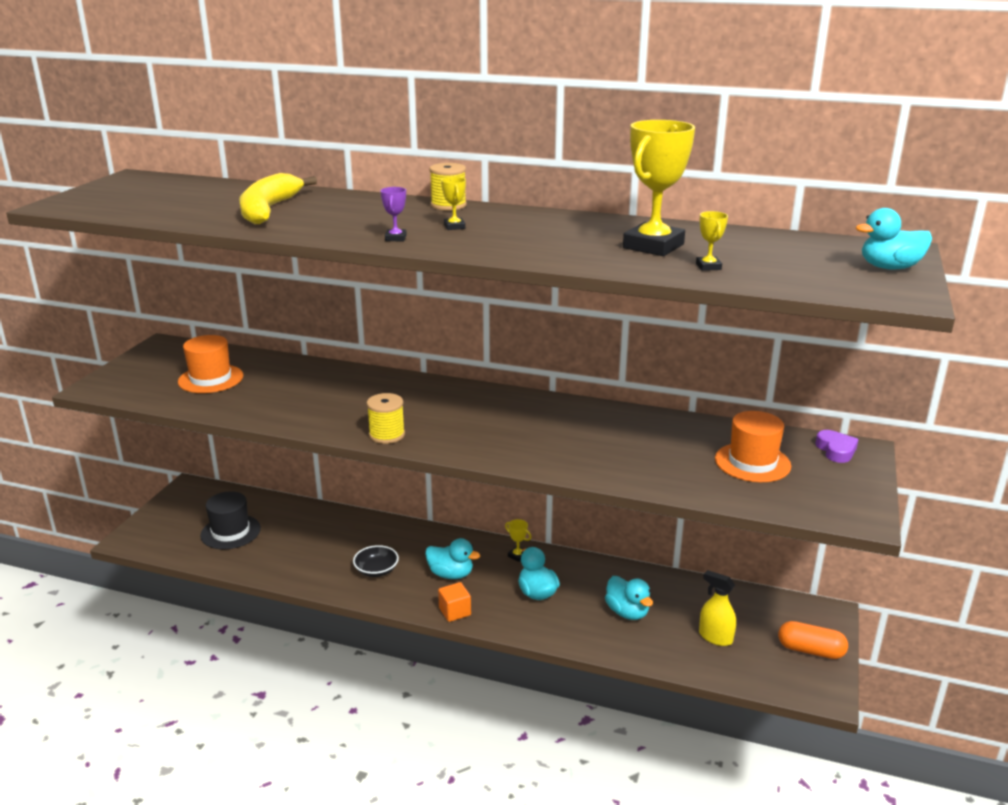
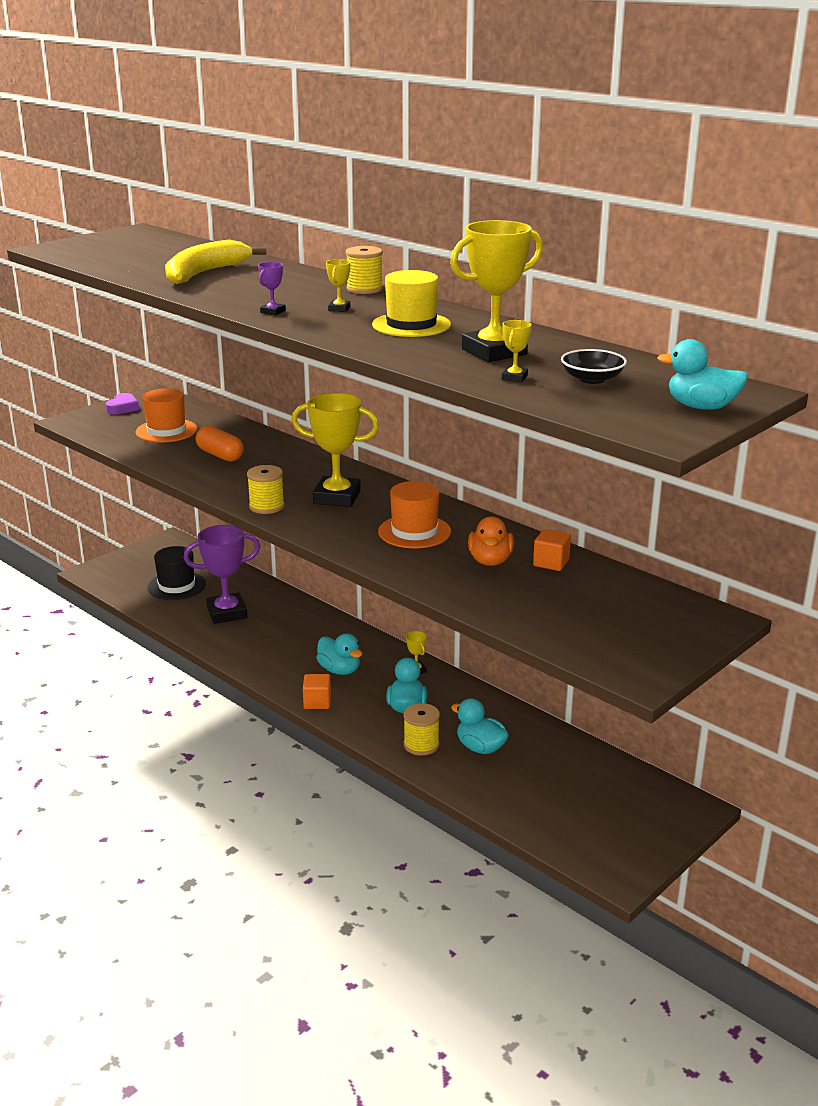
camera: 25 degrees right, 0 degrees up
black bowl [353,545,399,577] -> black bowl moved to [561,349,627,384]
turquoise duck [605,576,653,620] -> turquoise duck turned 135 degrees clockwise [451,698,509,754]
yellow spray bottle [699,570,736,646] -> none
orange hat [715,411,791,482] -> orange hat moved to [378,481,451,548]
orange capsule [778,621,848,659] -> orange capsule moved to [196,426,244,462]
purple heart [815,430,859,463] -> purple heart moved to [106,393,139,415]
none -> purple trophy [184,525,260,624]
none -> yellow trophy [291,393,379,507]
none -> yellow hat [372,270,451,337]
none -> yellow spool [404,703,440,756]
none -> orange duck [468,516,514,566]
none -> orange cube [533,529,571,571]

